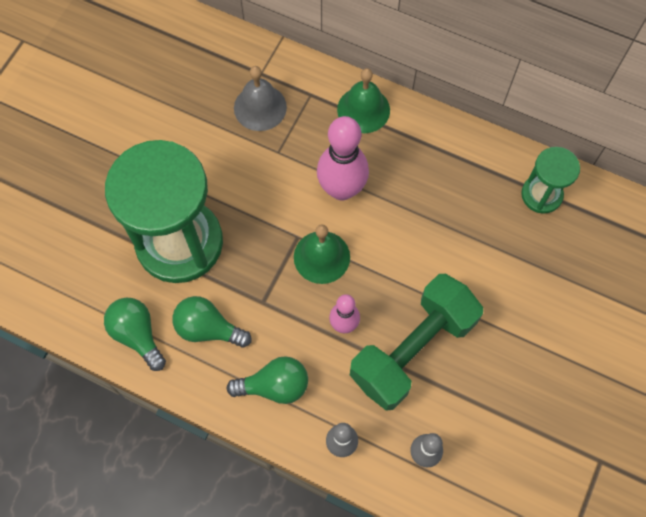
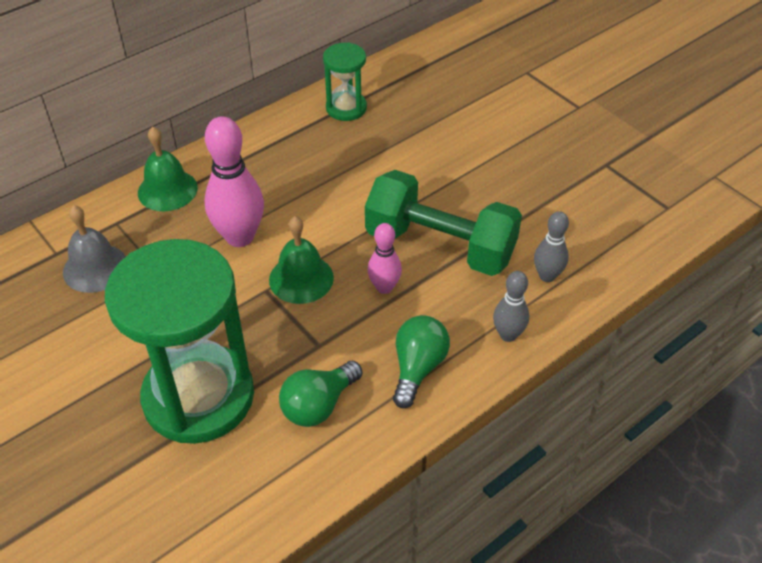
camera: 65 degrees left, 20 degrees down
green light bulb [104,298,166,371] -> none
green dumbbell [350,274,483,411] -> green dumbbell turned 45 degrees counterclockwise [365,170,522,276]

